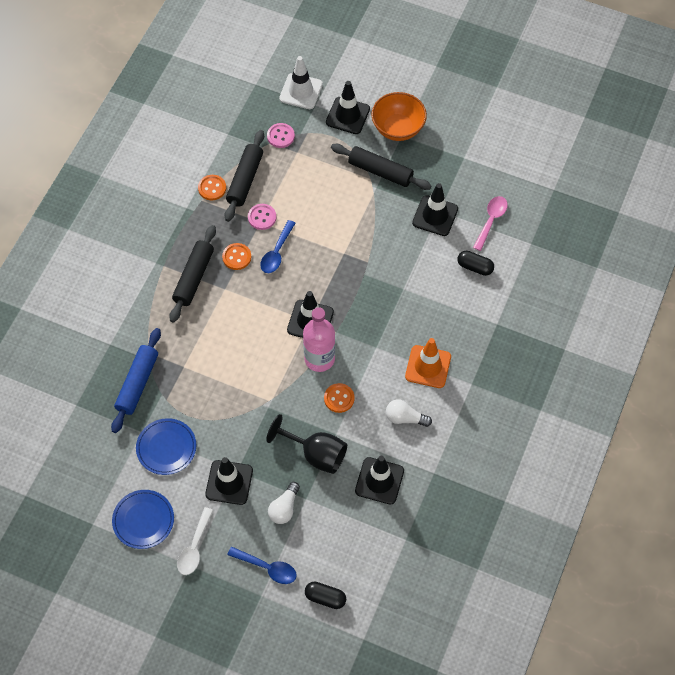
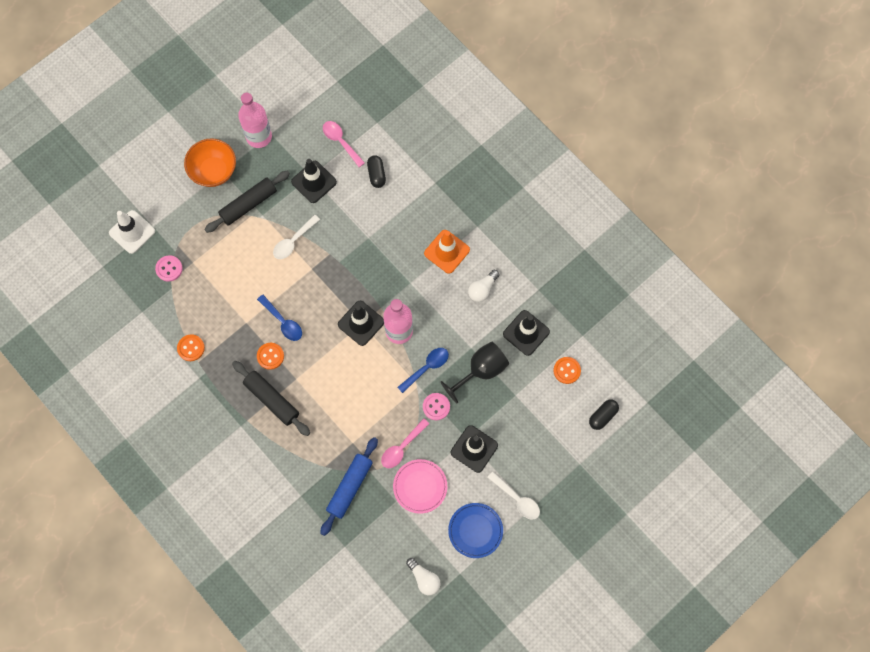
camera: 65 degrees left, 10 degrees up
blue rolling pin [111,328,161,433] -> blue rolling pin turned 75 degrees clockwise [320,437,378,536]
blue plate [136,418,196,475] -> pink plate [393,459,447,514]
black rolling pin [225,130,264,222] -> none
blue spoon [227,546,297,584] -> blue spoon moved to [397,348,449,393]
pink button [248,204,276,230] -> pink button moved to [423,393,450,420]
white light bulb [268,482,300,524] -> white light bulb moved to [406,558,441,595]
orange button [324,383,354,413] -> orange button moved to [554,357,581,384]
black traffic cone [326,81,370,134] -> none
black capsule [457,251,494,276] -> black capsule turned 60 degrees counterclockwise [367,155,386,188]
none -> pink bottle [238,93,272,148]
none -> white spoon [273,215,320,259]
none -> pink spoon [381,418,429,468]

